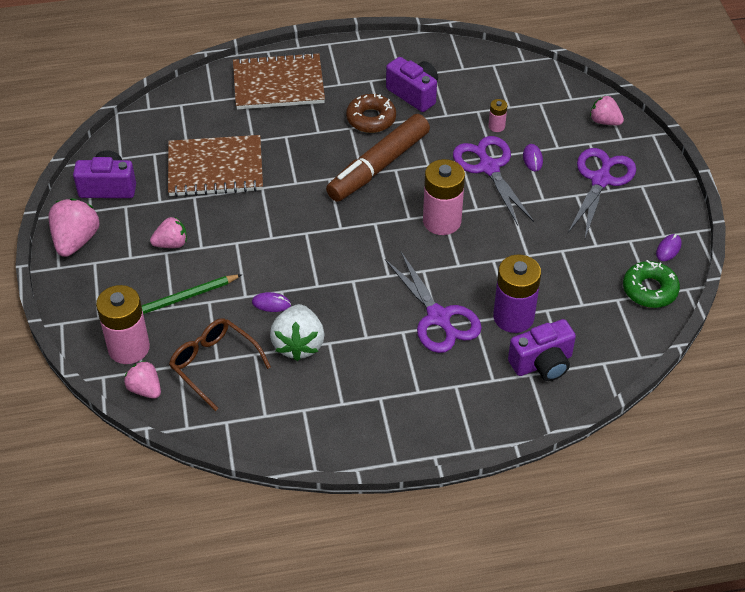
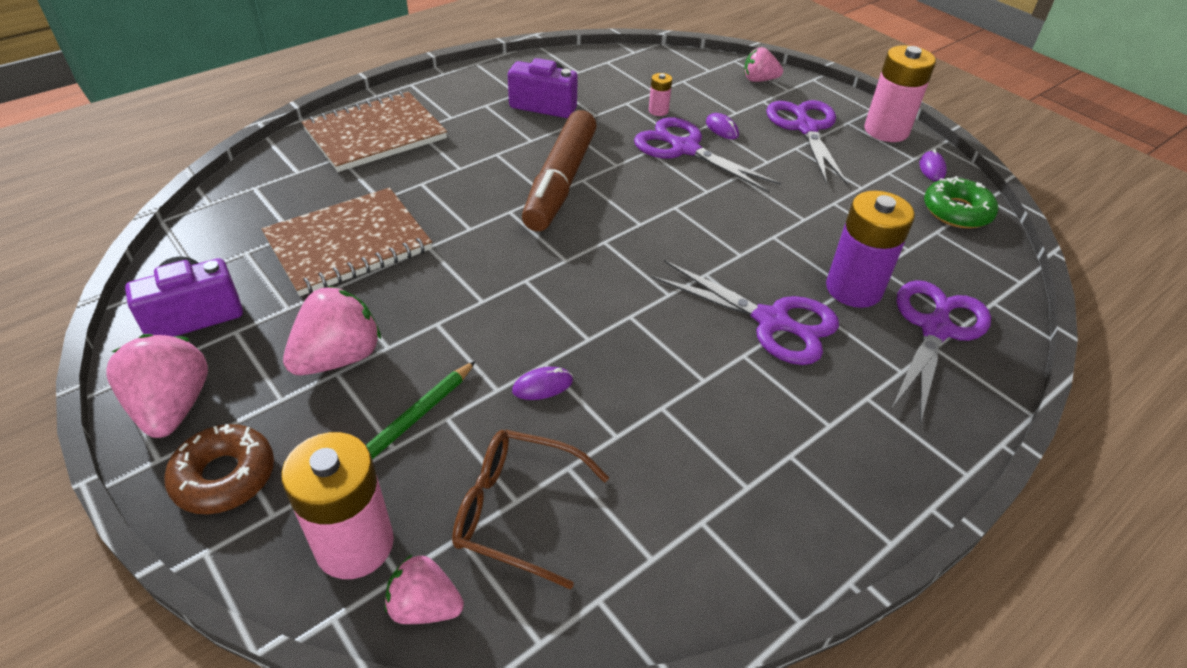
camera: 30 degrees left, 5 degrees down
pink strawberry [150,217,187,248] -> pink strawberry [283,286,381,375], size x1.59
white strawberry [270,304,324,361] -> none
brown donut [346,94,396,133] -> brown donut moved to [164,424,274,514]
pink battery [423,159,465,235] -> pink battery moved to [864,45,936,142]
purple camera [508,319,576,381] -> purple scissors [891,280,991,424]

